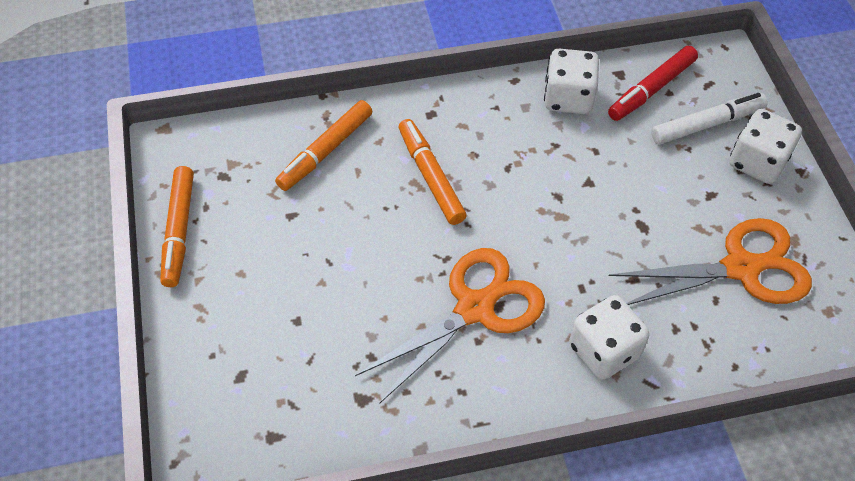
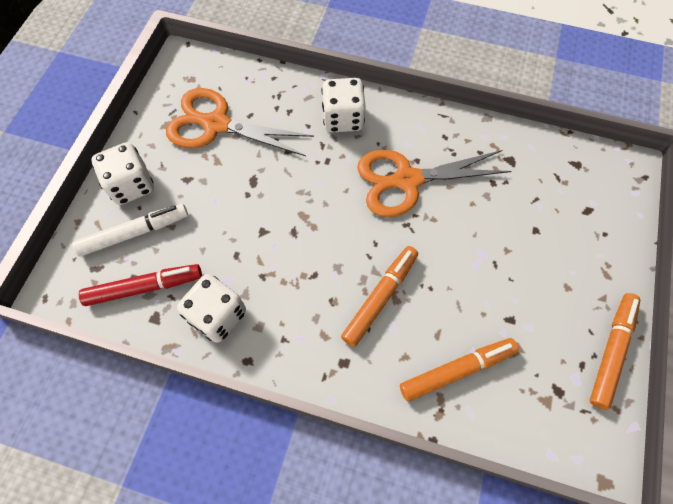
camera: 150 degrees left, 10 degrees up
orange marker [399,119,467,225] -> orange marker turned 150 degrees counterclockwise [341,246,418,347]
white marker [651,93,768,144] -> white marker turned 150 degrees clockwise [72,204,188,257]

